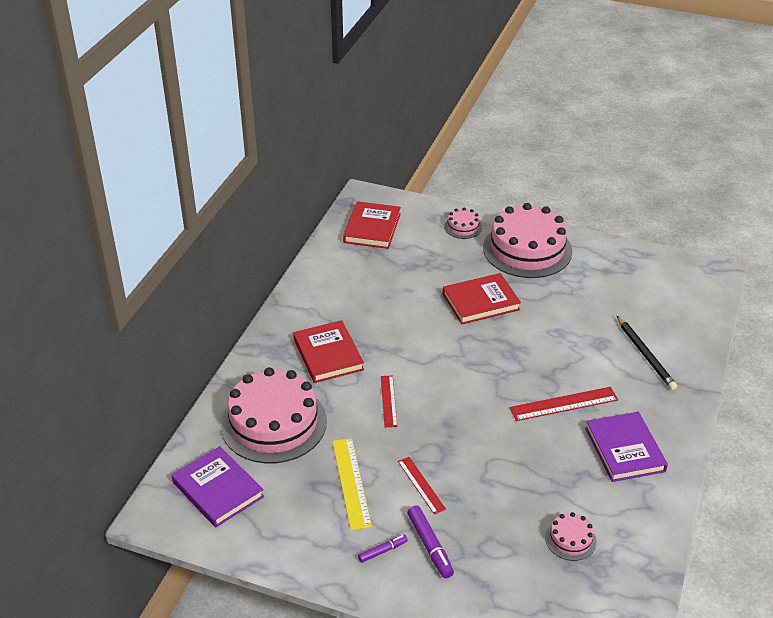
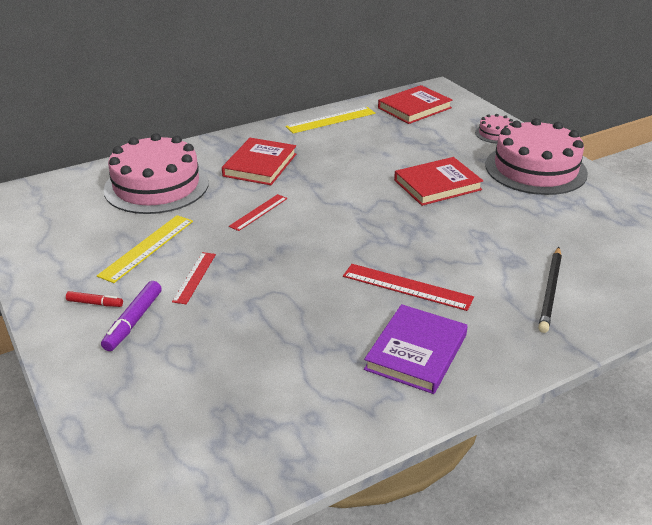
camera: 40 degrees right, 5 degrees down
purple book [172,446,264,528] -> none
purple marker [358,535,408,563] -> red marker [66,291,123,307]
red book [443,273,521,324] -> red book turned 45 degrees counterclockwise [394,157,483,206]
pink cake [545,512,597,561] -> none
none -> yellow ruler [286,107,375,133]

